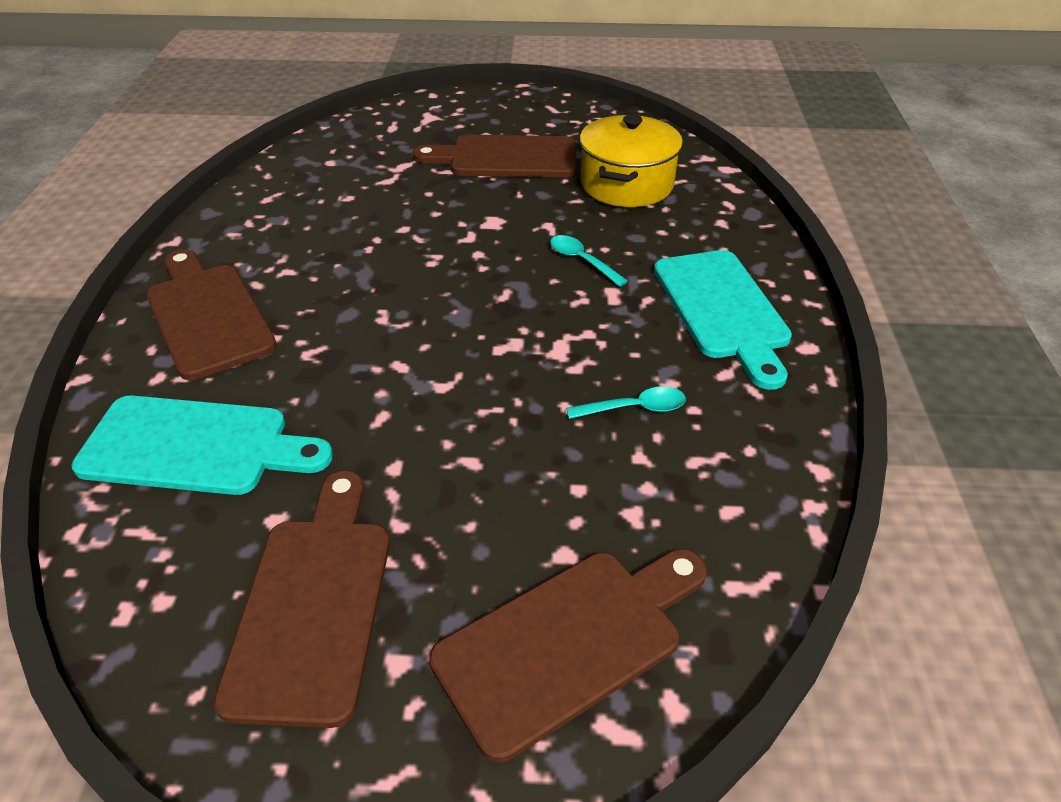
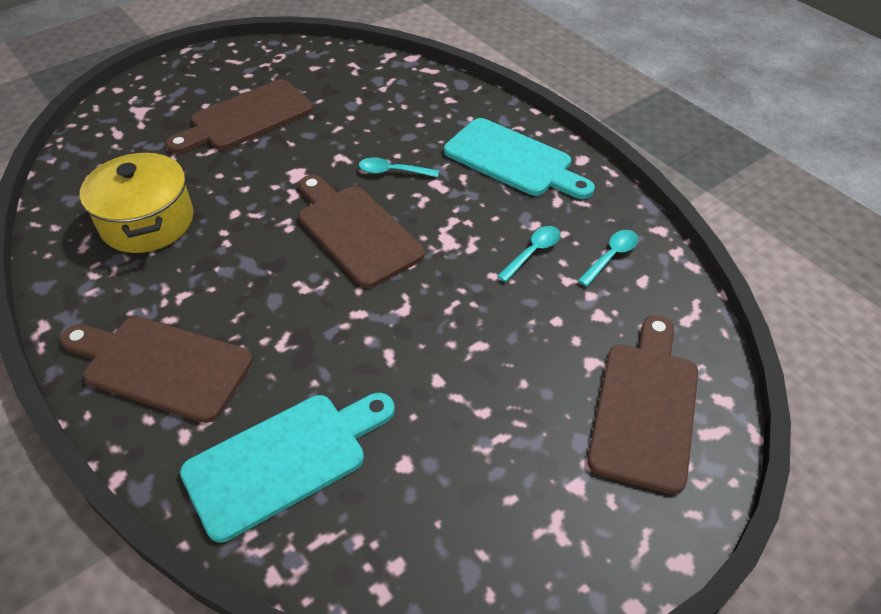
camera: 40 degrees left, 5 degrees up
brown cutting board [213,471,390,728] -> brown cutting board moved to [298,175,425,288]
yellow pot [579,115,683,207] -> yellow pot moved to [80,150,193,253]
none -> turquoise spoon [578,230,638,286]

